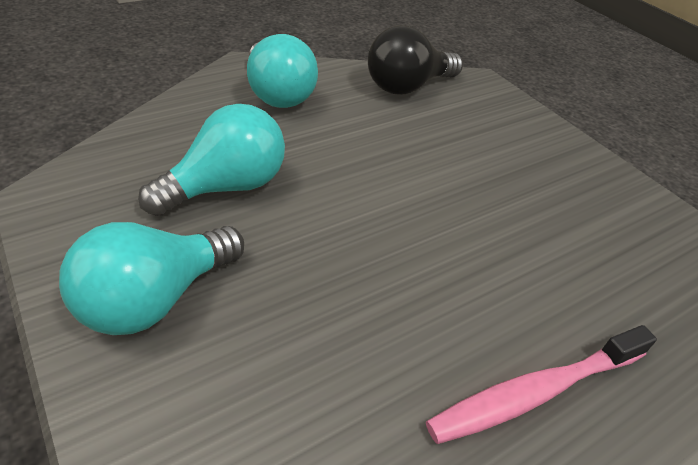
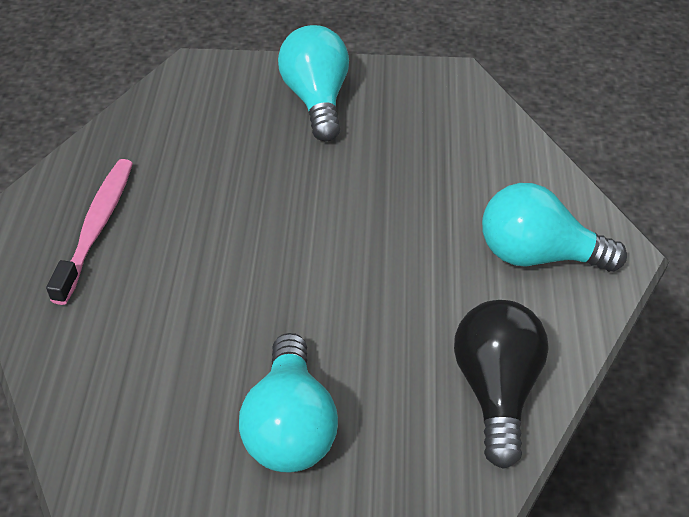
camera: 130 degrees right, 5 degrees up
turquoise light bulb [138,104,285,216] -> turquoise light bulb moved to [239,333,338,473]

